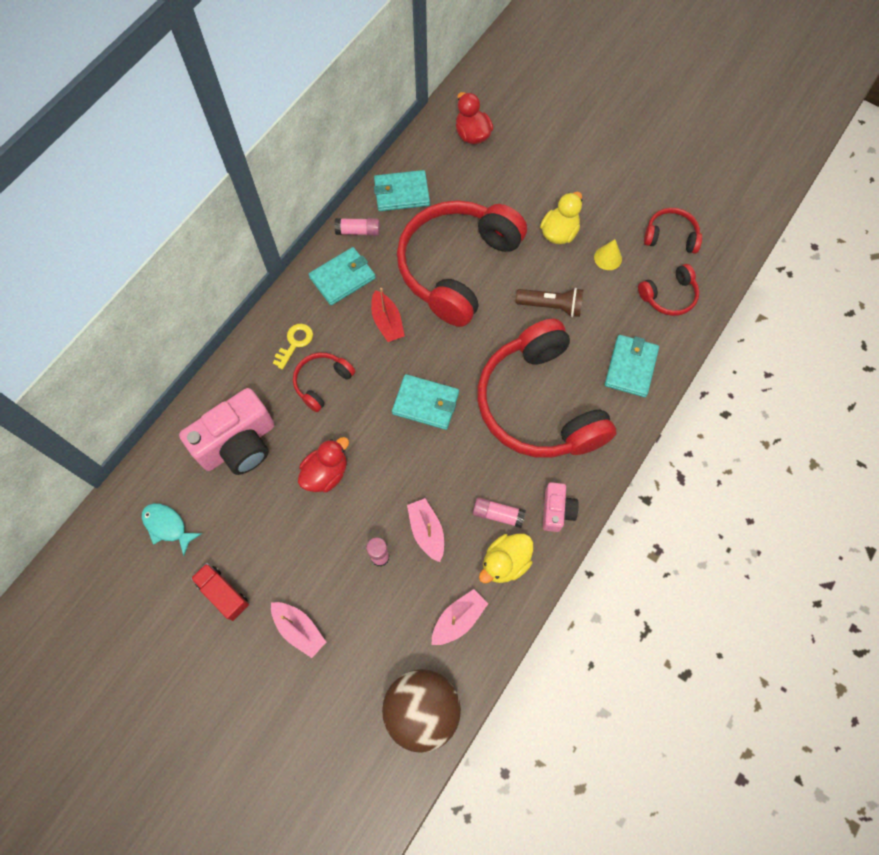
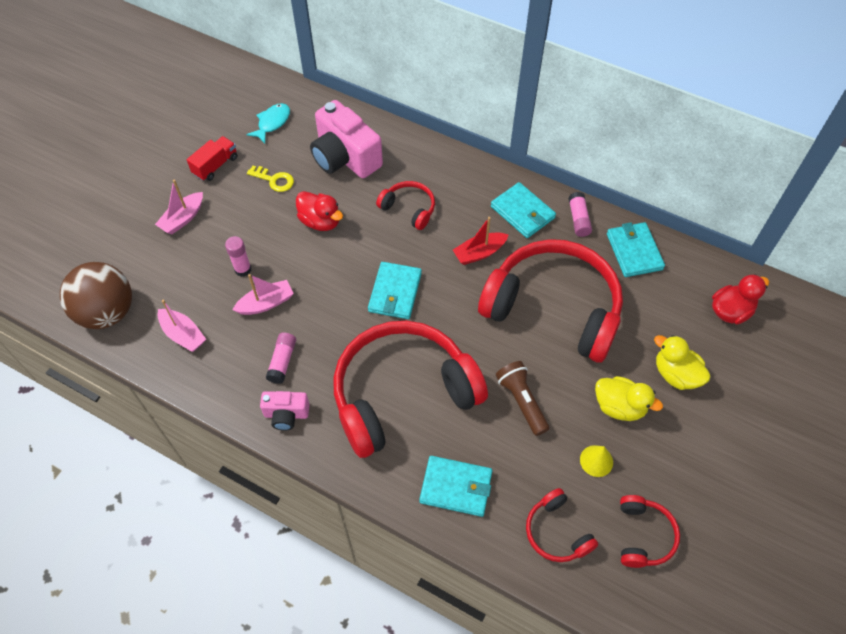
camera: 85 degrees right, 10 degrees down
yellow key [273,324,313,370] -> yellow key moved to [247,166,294,192]
yellow duck [479,534,533,583] -> yellow duck moved to [654,335,710,390]
brown flashlight [516,288,583,317] -> brown flashlight turned 150 degrees clockwise [496,361,549,436]

